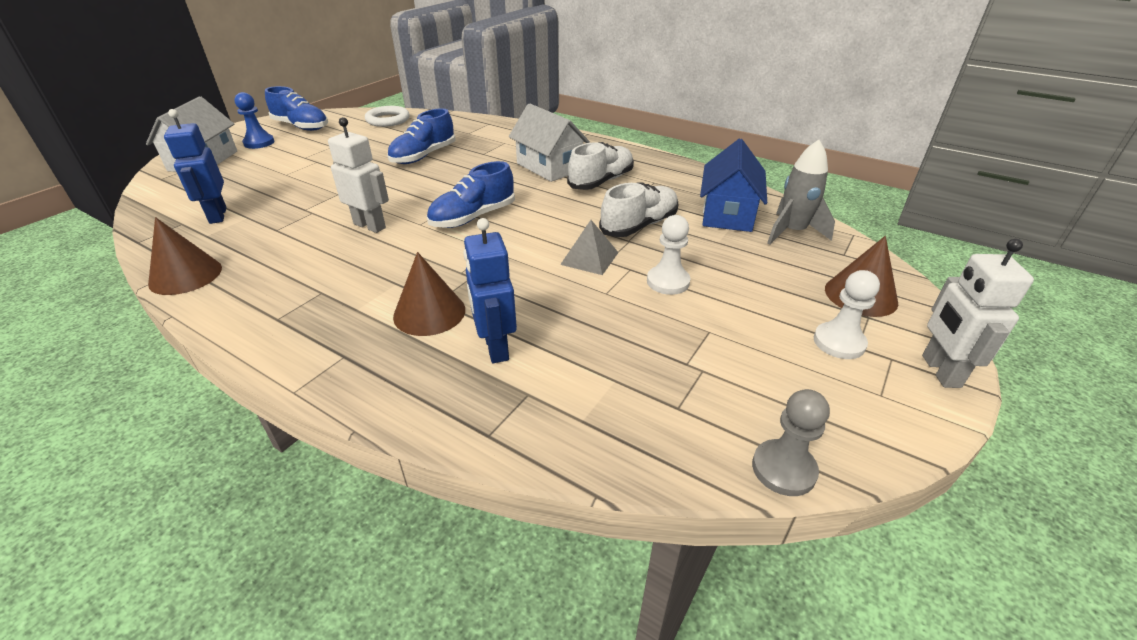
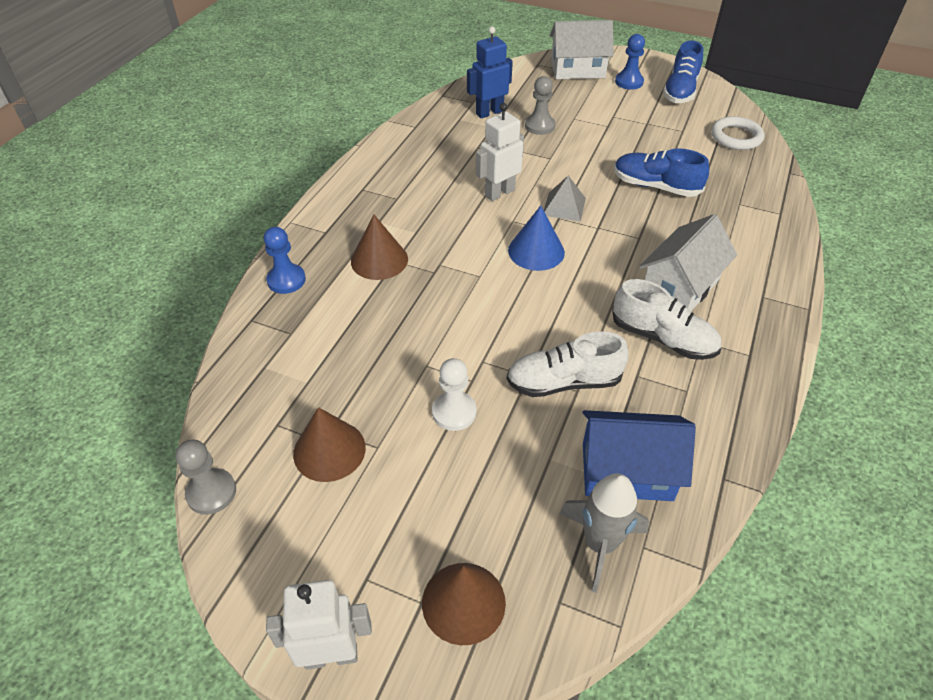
camera: 80 degrees right, 10 degrees up
brown cone [148,217,222,295] -> brown cone moved to [293,407,366,482]
white robot [328,117,389,233] -> white robot turned 150 degrees counterclockwise [476,103,524,201]
blue shoe [427,161,515,228] -> blue cone [508,206,565,271]
blue robot [463,218,517,363] -> none
grey pyramid [560,220,619,275] -> grey pyramid moved to [544,176,586,222]
white shoe [599,183,679,237] -> white shoe turned 135 degrees clockwise [506,331,628,397]
white pawn [814,270,880,359] -> none
none -> blue pawn [264,227,306,294]
none -> grey pawn [525,76,555,135]

